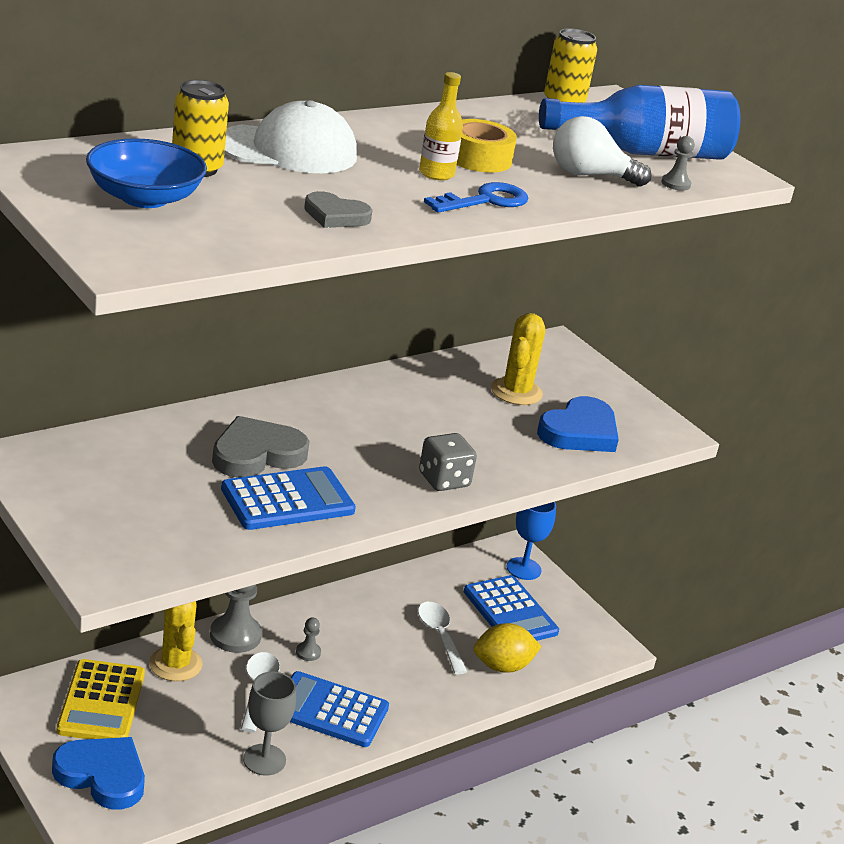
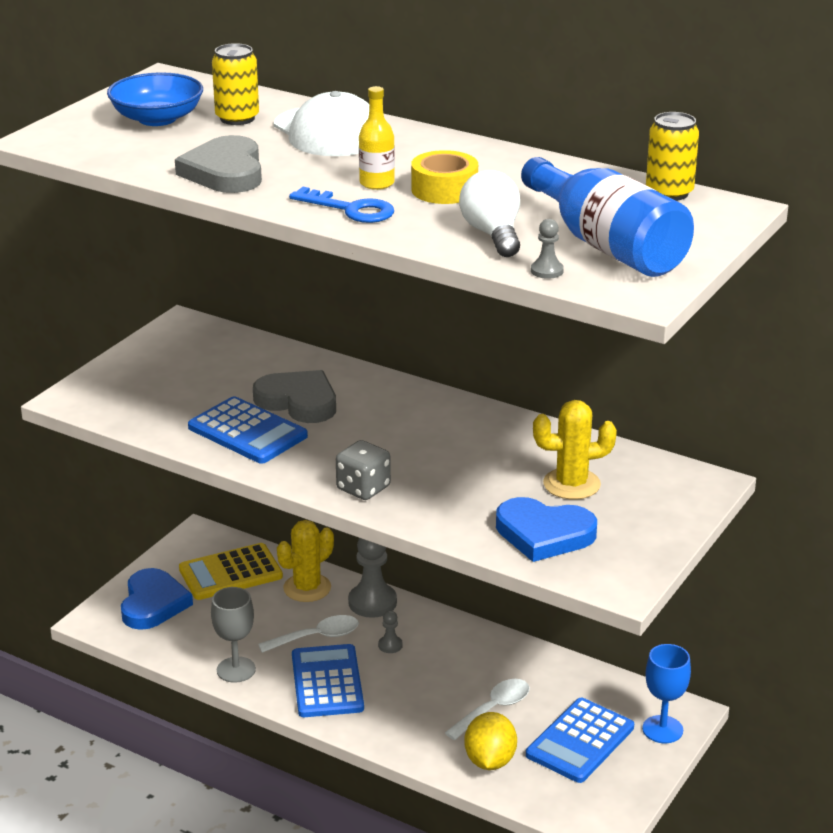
camera: 70 degrees right, 0 degrees up
grey heart [304,191,372,228] -> grey heart [175,135,262,193], size x1.70
yellow lemon [474,623,542,673] -> yellow lemon turned 45 degrees clockwise [464,712,517,770]

